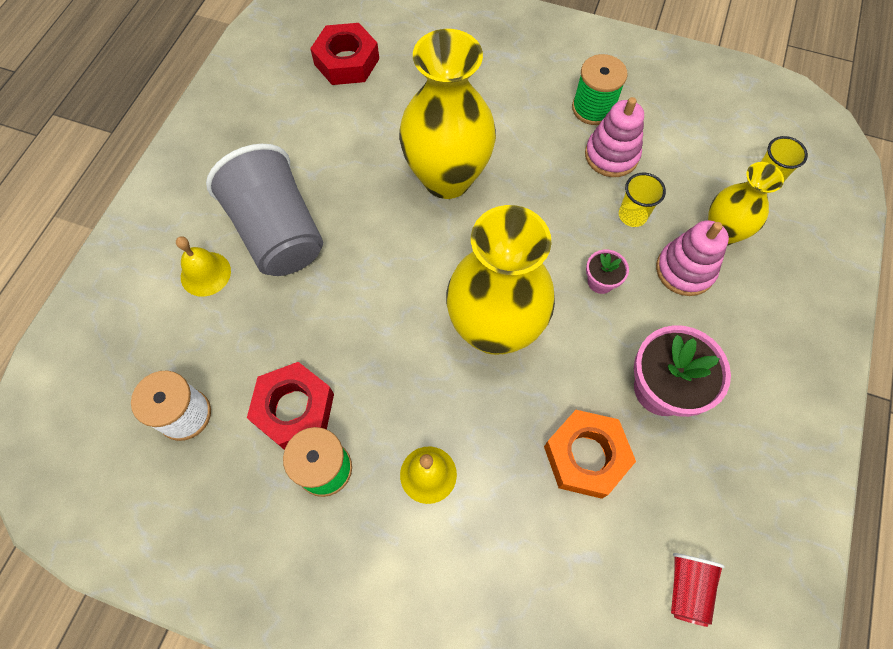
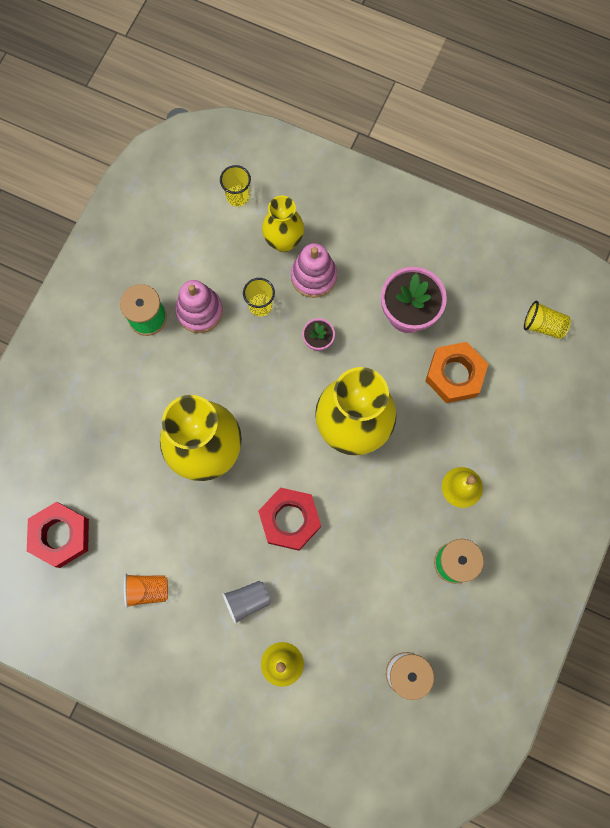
camera: 85 degrees left, 10 degrees up
grey cup [206,144,323,276] -> grey cup [222,581,271,624], size x0.46
red nut [247,362,334,450] -> red nut moved to [258,487,321,551]
red cup [671,553,725,627] -> yellow cup [524,301,571,339]
none -> orange cup [124,574,168,608]

